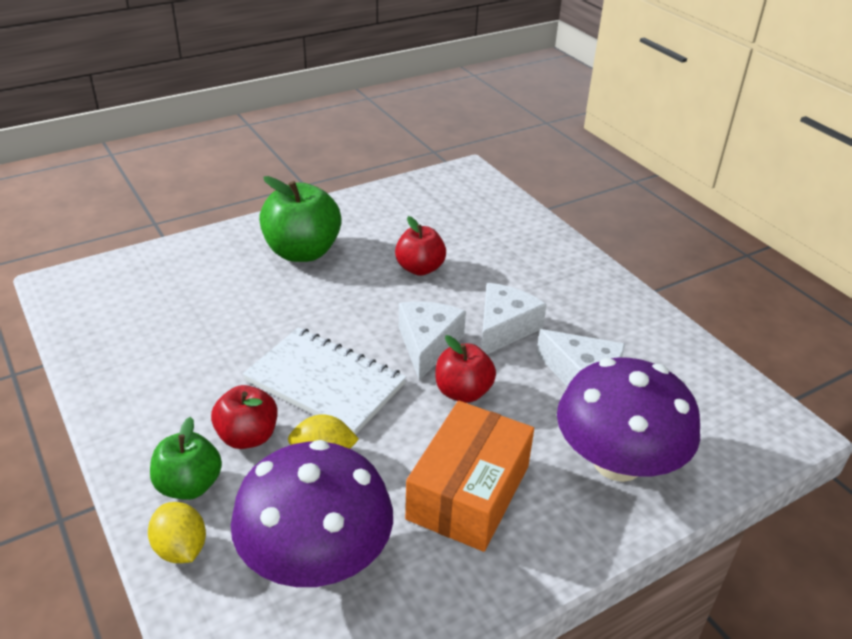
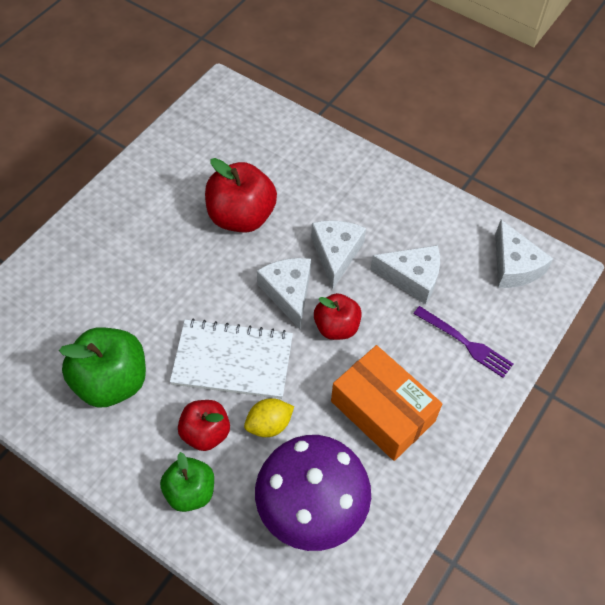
camera: 25 degrees left, 20 degrees up
yellow lemon [148,502,206,563] -> none
green apple [259,176,342,262] -> green apple moved to [59,327,146,408]
red apple [395,216,446,276] -> red apple [205,158,277,233], size x1.61
orange box [405,401,534,552] -> orange box turned 45 degrees counterclockwise [331,345,442,461]
purple mushroom [557,358,700,482] -> purple fork [413,306,513,378]
none -> white cheese [495,220,553,288]

